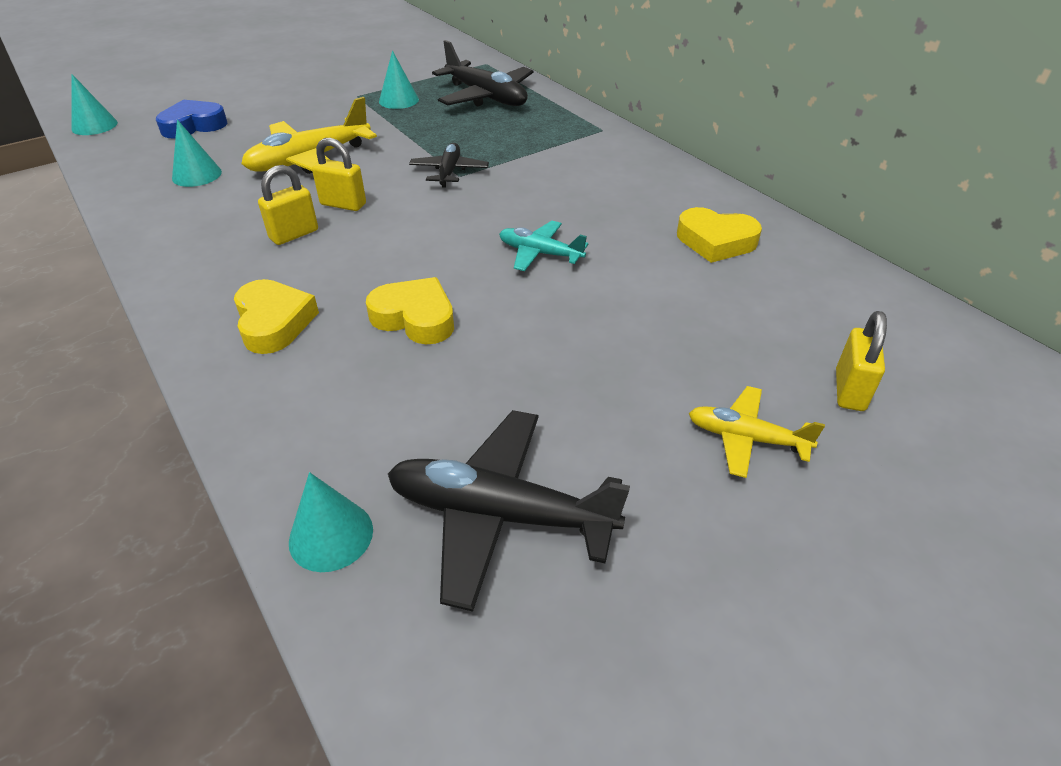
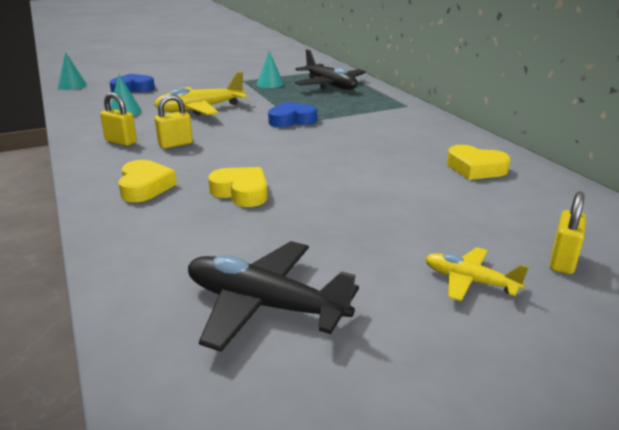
camera: 10 degrees right, 15 degrees down
turquoise cone [289,472,373,572] -> none
yellow padlock [312,138,366,211] -> yellow padlock moved to [100,92,137,146]
black plane [409,143,489,188] -> blue heart [268,102,317,127]
turquoise plane [499,221,589,271] -> none

